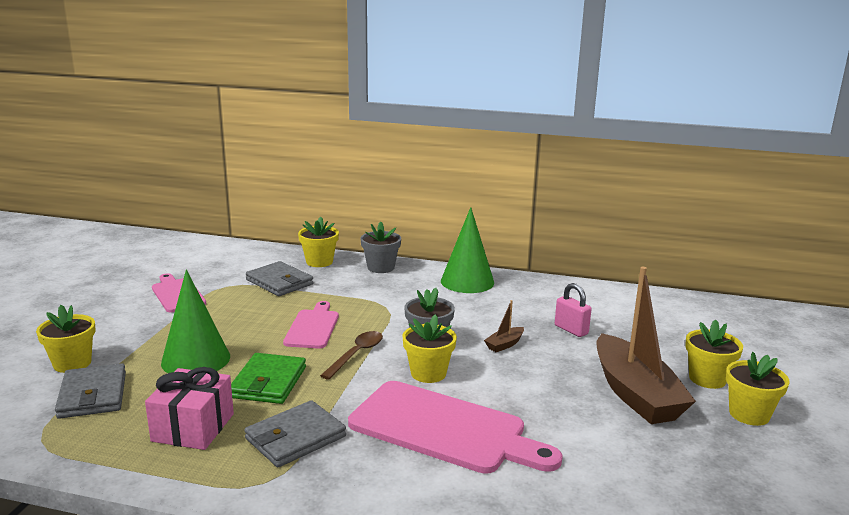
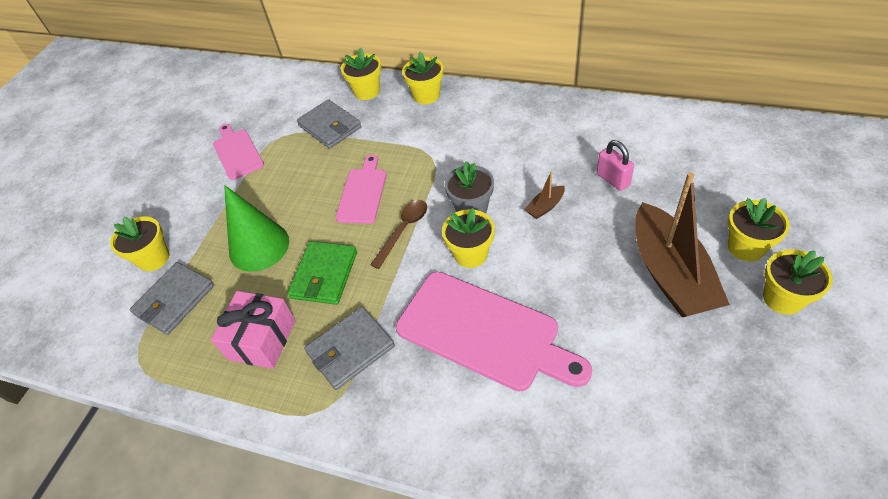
camera: 10 degrees right, 30 degrees up
grey wallet [55,363,126,419] -> grey wallet turned 45 degrees clockwise [130,262,214,335]
grey flower pot [360,221,401,273] -> yellow flower pot [402,52,443,104]
green cone [441,207,494,293] -> none

